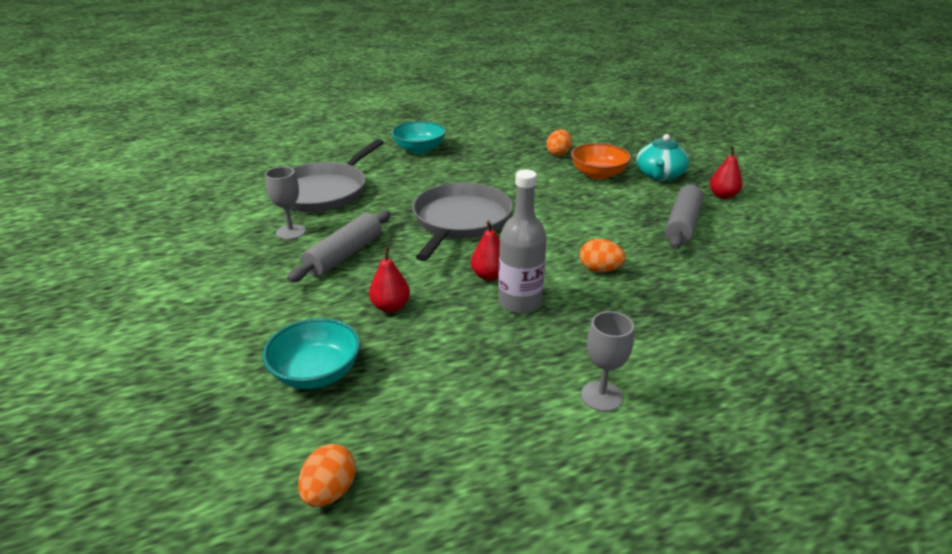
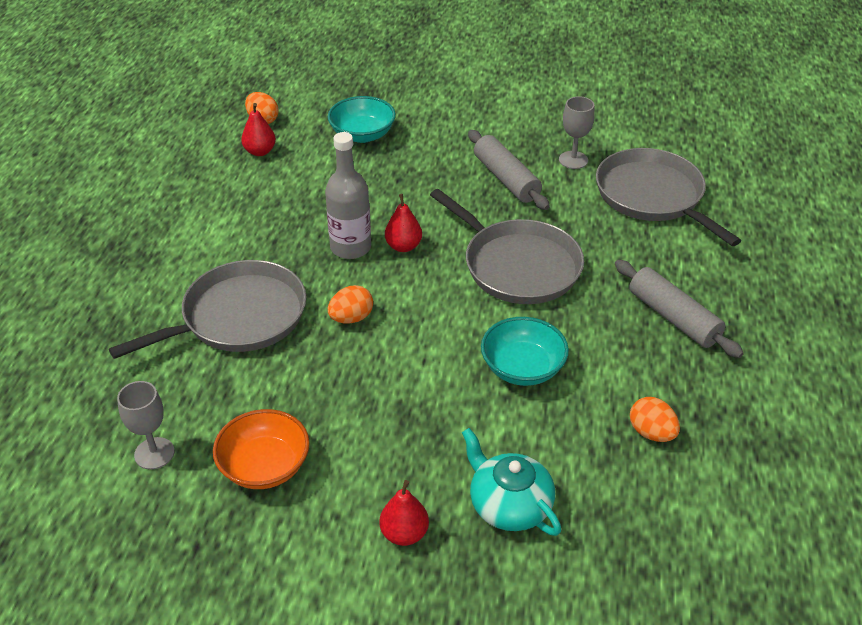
camera: 120 degrees right, 10 degrees up
red pear [369,247,410,313] -> red pear moved to [241,103,276,156]
turquoise bowl [391,121,446,154] -> turquoise bowl moved to [481,317,569,386]
orange bowl [571,143,631,180] -> orange bowl moved to [213,409,310,489]
grey goblet [581,311,634,412] -> grey goblet moved to [117,381,174,470]
grey rolling pin [665,183,704,249] -> grey rolling pin moved to [615,260,744,358]
none -> grey pan [109,260,306,359]

